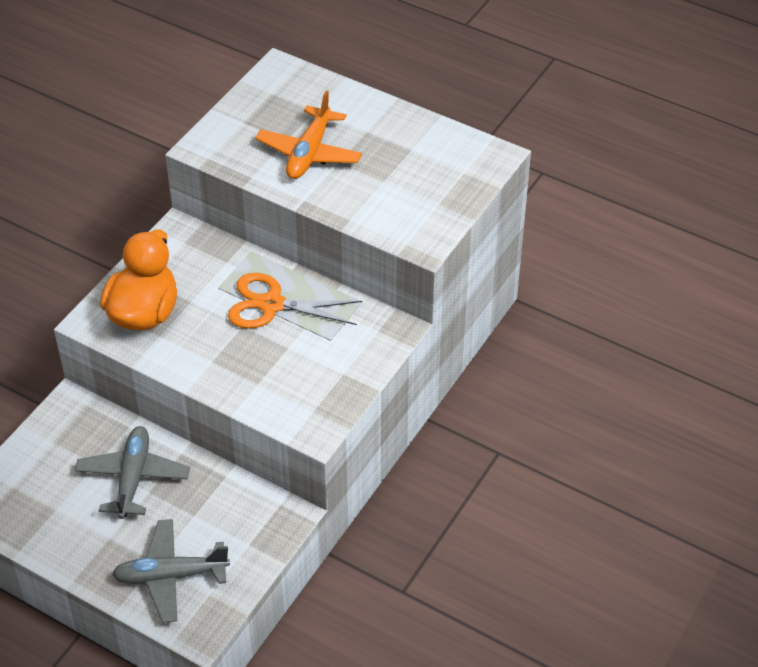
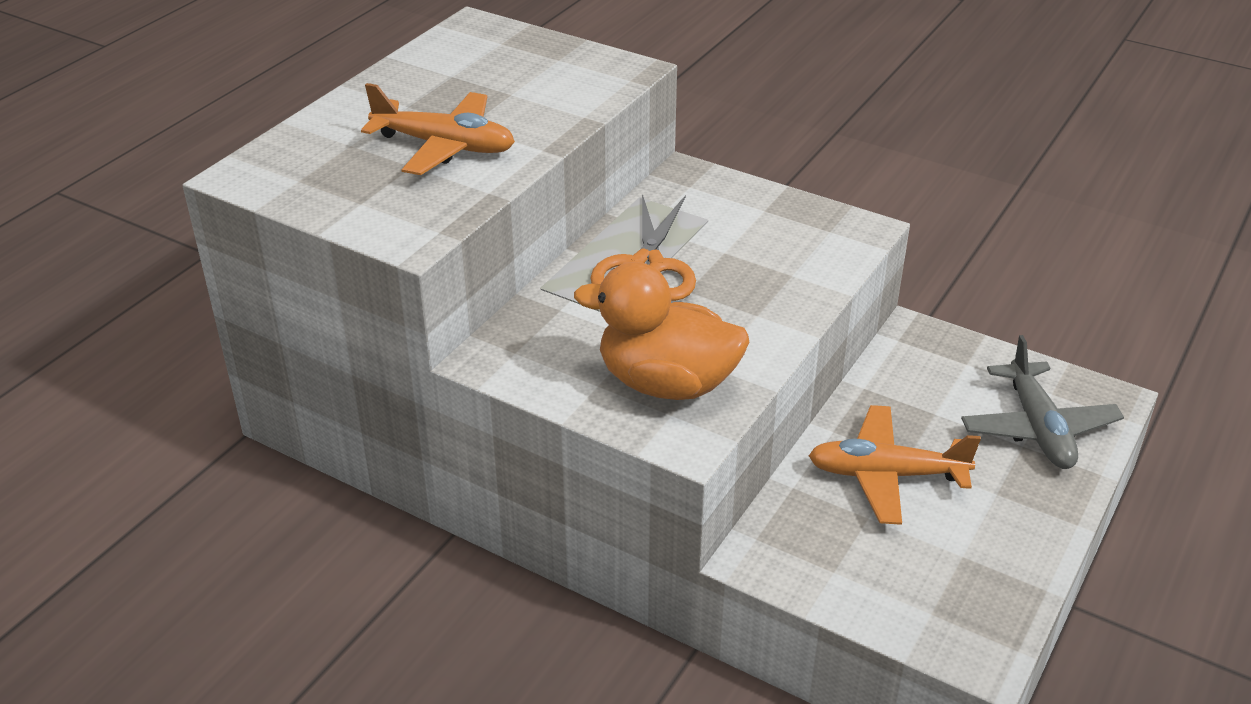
camera: 90 degrees left, 10 degrees down
grey plane [75,426,190,519] -> orange plane [808,405,981,525]

